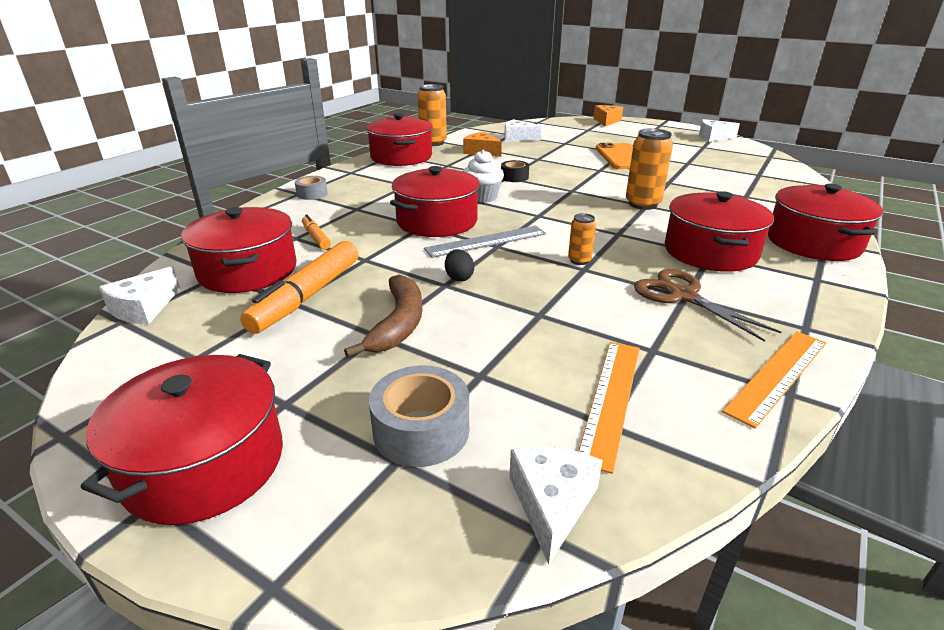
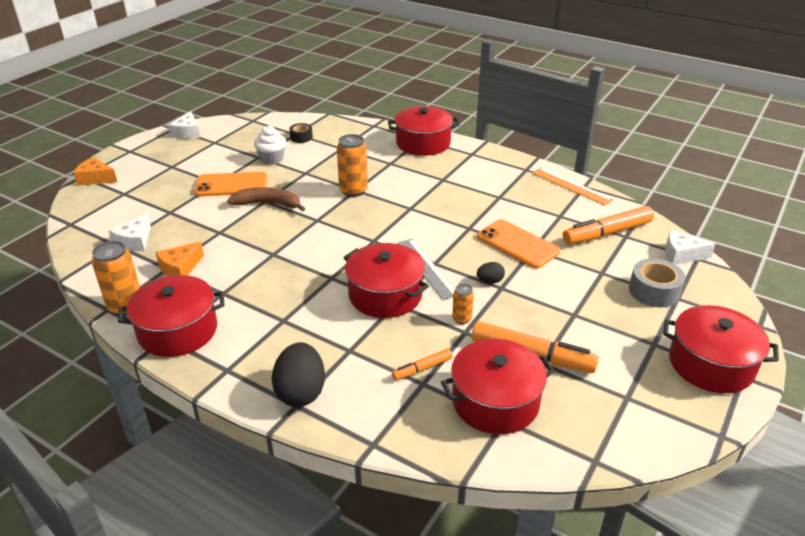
camera: 90 degrees left, 5 degrees up
white cheese [99,266,180,324] -> none
grey tape [295,176,328,200] -> black egg [272,342,325,407]
brown banana [344,275,422,358] -> brown banana moved to [227,187,305,212]
white cupcake [463,150,504,203] -> white cupcake moved to [254,125,286,165]
black tape [501,160,529,182] -> black tape moved to [289,123,313,143]
orange can [568,213,596,265] -> orange can moved to [452,284,474,324]
orange ruler [578,342,640,474] -> orange marker [563,206,654,244]
brown scissors [634,269,781,342] -> none
red pot [665,191,774,272] -> none
none -> orange phone [477,219,560,268]

